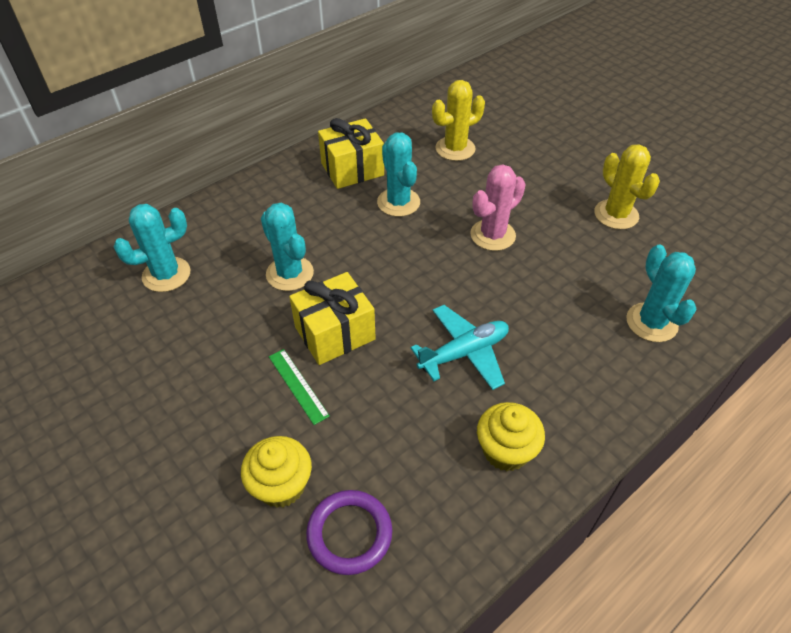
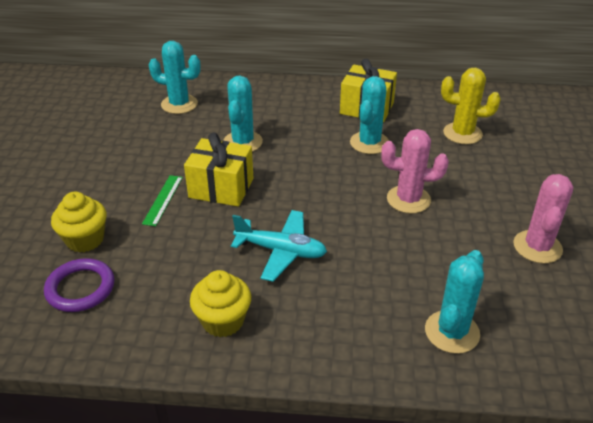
camera: 45 degrees right, 10 degrees down
yellow cactus [594,144,660,230] -> pink cactus [513,174,573,264]

